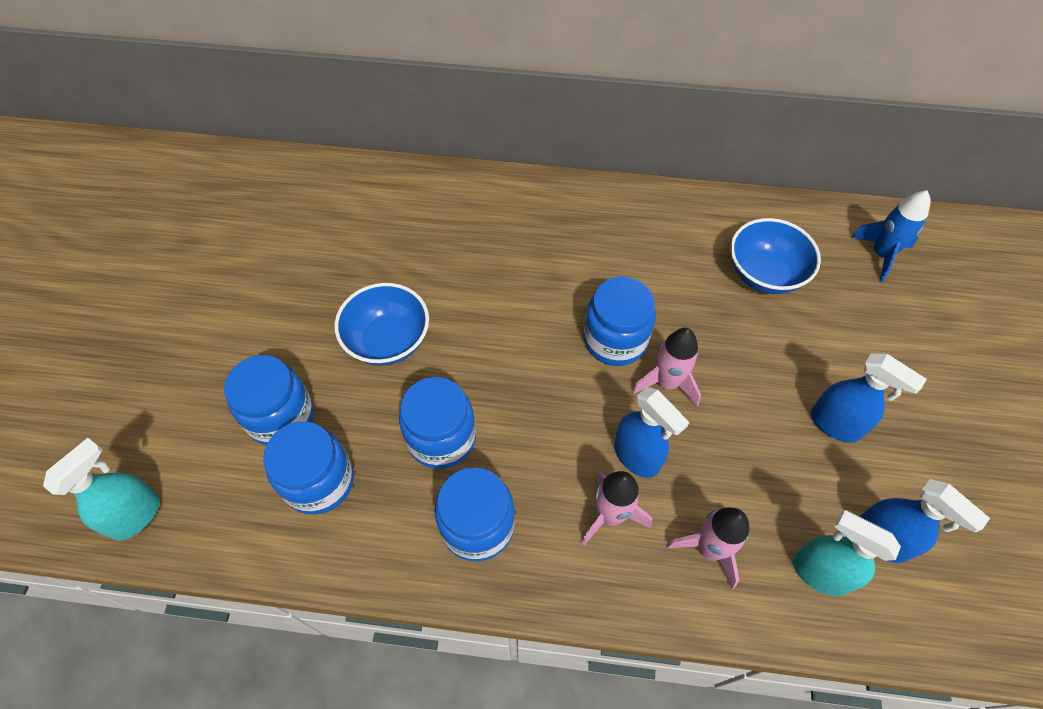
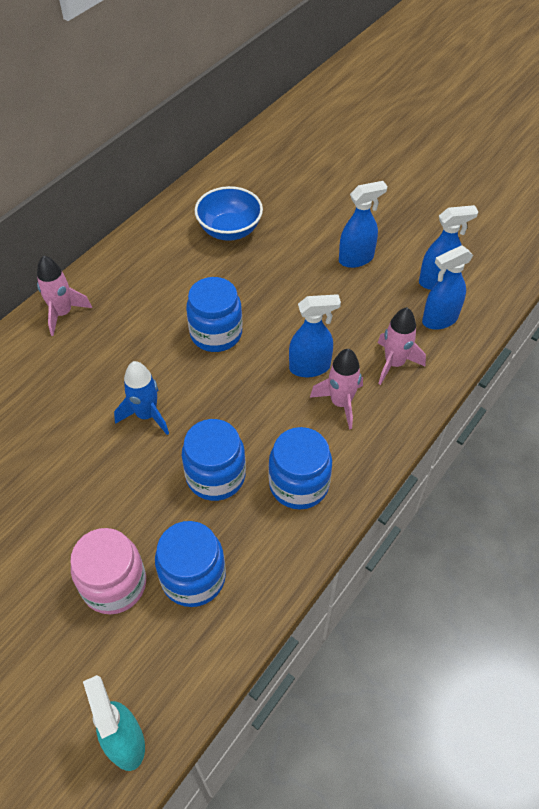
camera: 60 degrees left, 5 degrees down
blue jar [224,355,314,445] -> pink jar [70,528,146,614]
blue bowl [334,283,429,366] -> none
pink rocket [632,328,701,407] -> pink rocket moved to [37,255,92,336]
turquoise spray bottle [793,511,901,596] -> blue spray bottle [422,246,473,330]
blue rocket [851,191,931,282] -> blue rocket moved to [114,361,169,435]

